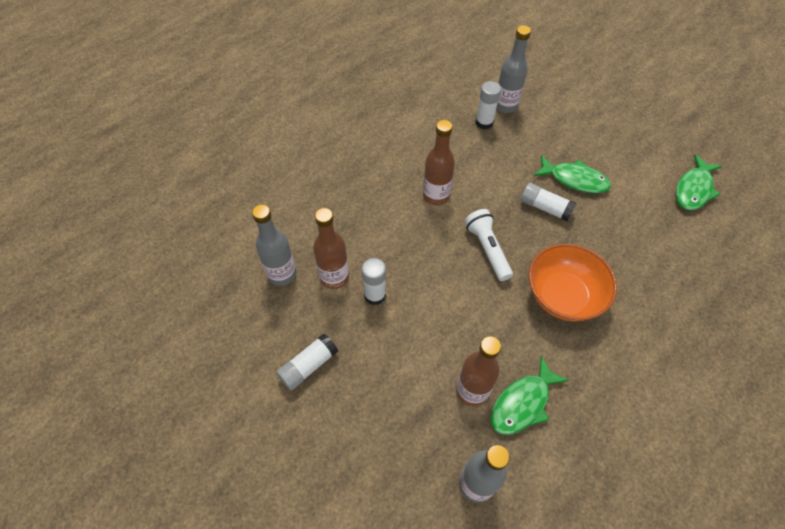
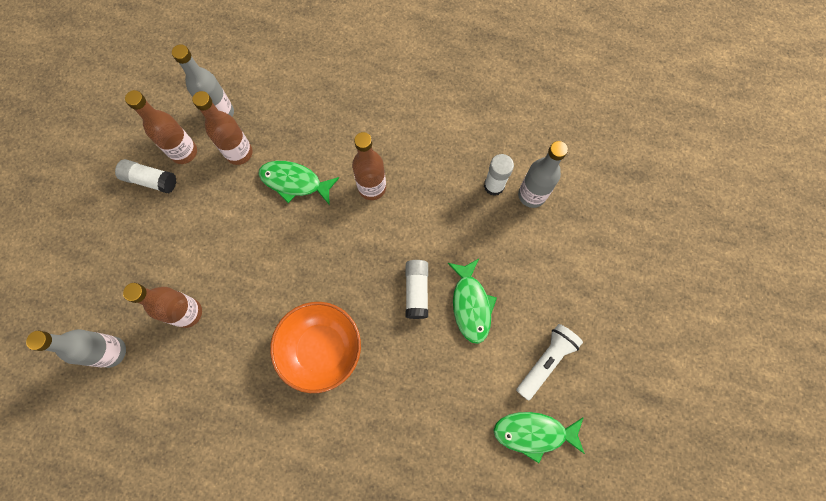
camera: 60 degrees right, 15 degrees up
white glue stick [362,258,386,305] -> none
white flashlight [465,209,513,281] -> white flashlight moved to [516,324,583,401]
green fish [491,356,569,435] -> green fish moved to [258,161,339,205]
none -> brown bottle [125,90,197,164]

